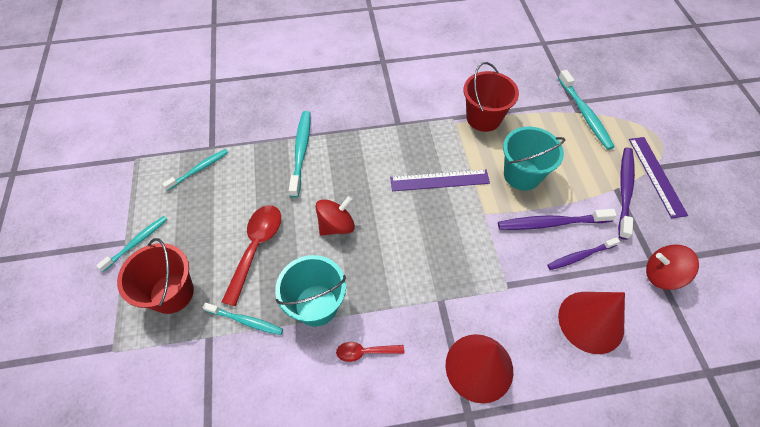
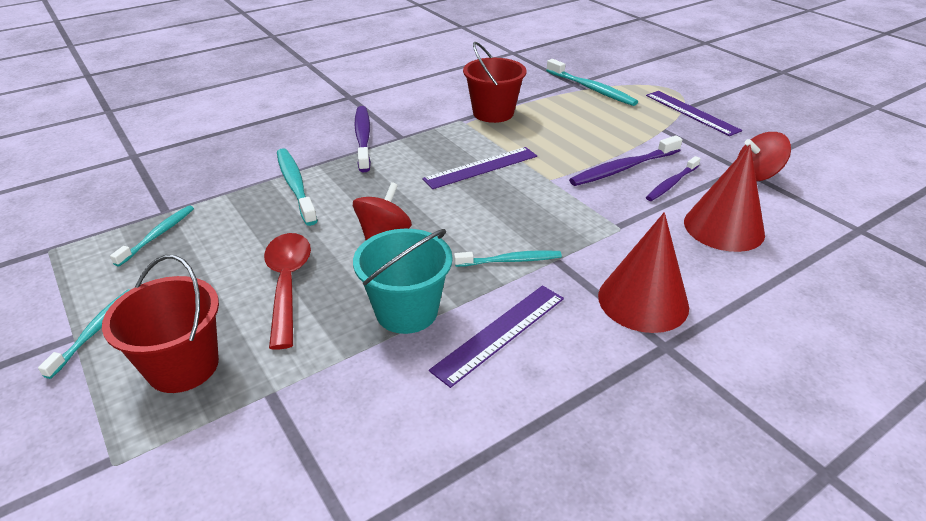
camera: 25 degrees left, 20 degrees down
turquoise toothbrush [202,303,283,335] -> turquoise toothbrush moved to [454,250,562,267]
red spoon [336,342,404,362] -> purple ruler [429,285,564,388]
turquoise bucket [503,127,565,191] -> none
purple toothbrush [618,147,635,240] -> purple toothbrush moved to [354,106,371,172]

